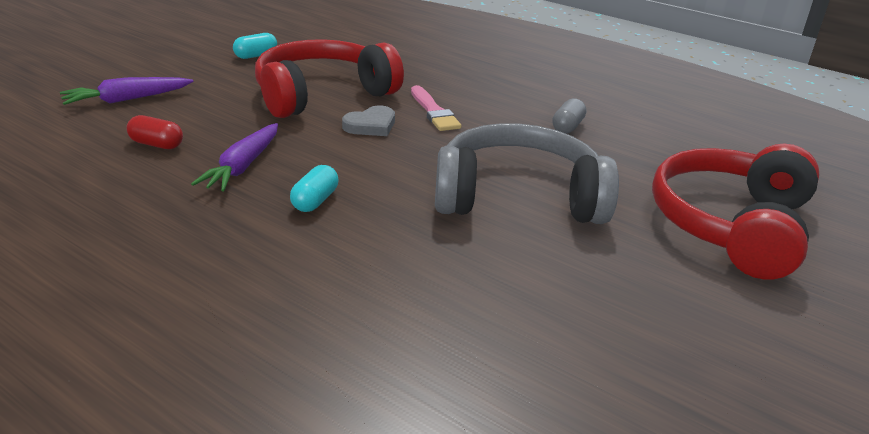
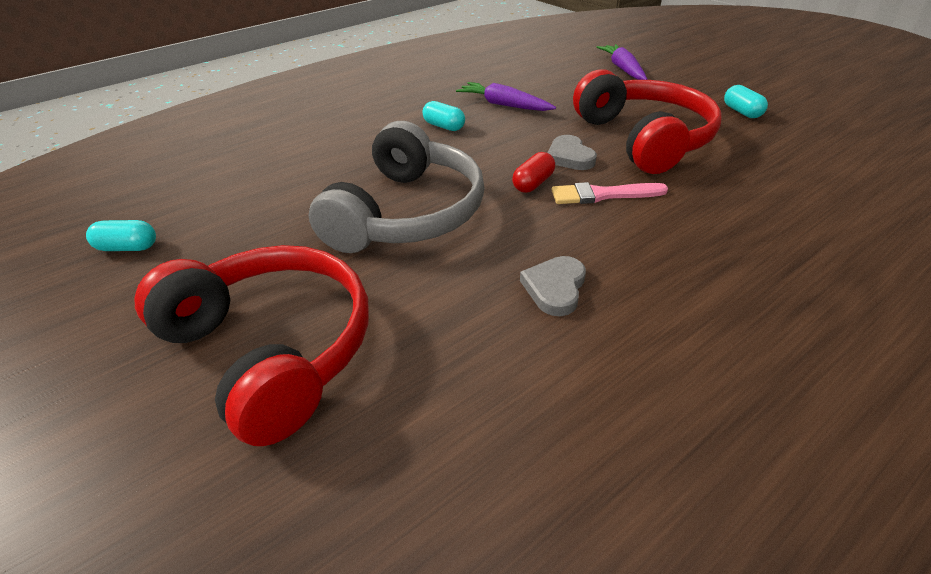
camera: 110 degrees right, 10 degrees up
red capsule [127,115,183,149] -> red capsule moved to [512,152,555,193]
grey capsule [552,98,586,134] -> grey heart [520,256,586,316]
none -> turquoise capsule [86,220,156,251]

